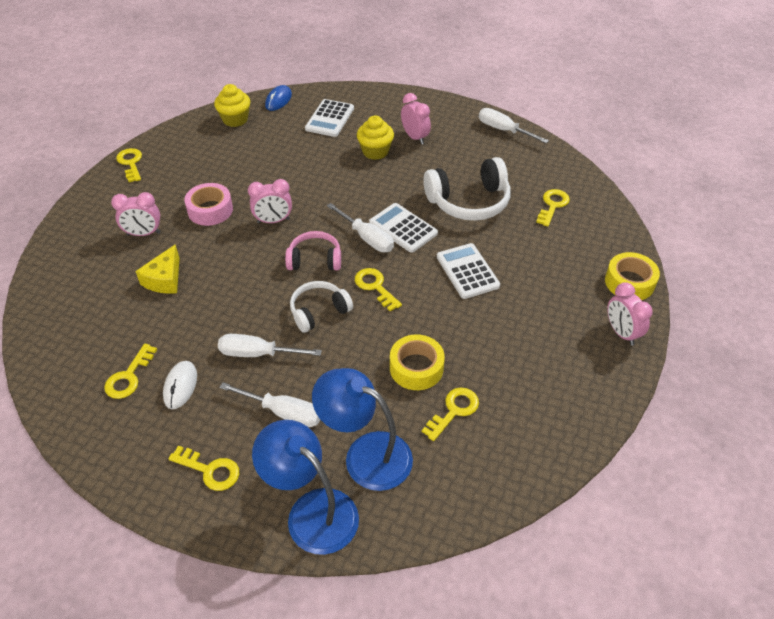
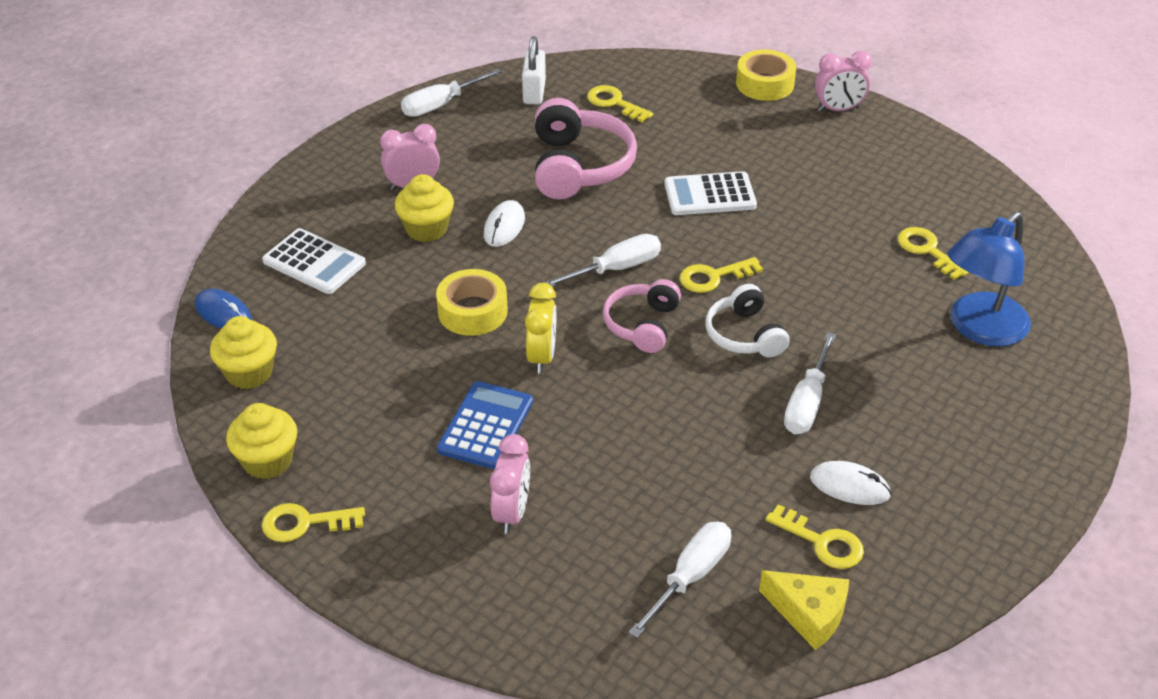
camera: 75 degrees left, 5 degrees down
yellow cheese [135,244,179,294] -> yellow cheese moved to [759,570,849,650]
yellow key [168,446,239,491] -> none
pink tape [184,183,233,226] -> blue calculator [437,381,533,469]
white screwdriver [219,382,320,427] -> white screwdriver moved to [629,522,731,638]
pink clock [248,179,292,223] -> yellow clock [525,283,556,374]
blue lamp [252,420,359,555] -> none
white calculator [369,203,438,253] -> none
yellow tape [390,334,445,390] -> yellow tape moved to [436,269,508,336]
white headphones [423,157,511,221] -> pink headphones [535,98,637,199]
none -> yellow cupcake [226,403,297,479]
none -> white mouse [484,200,525,247]
none -> white padlock [522,36,546,105]

